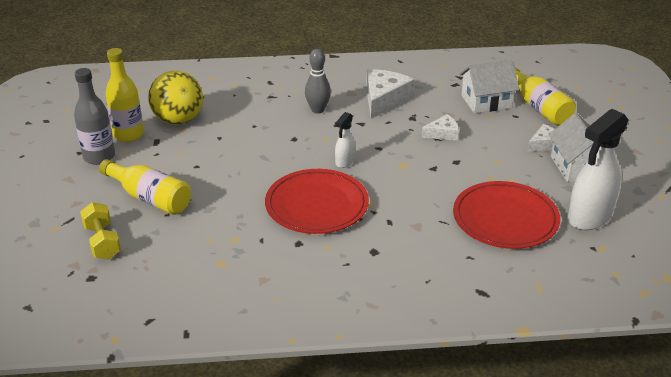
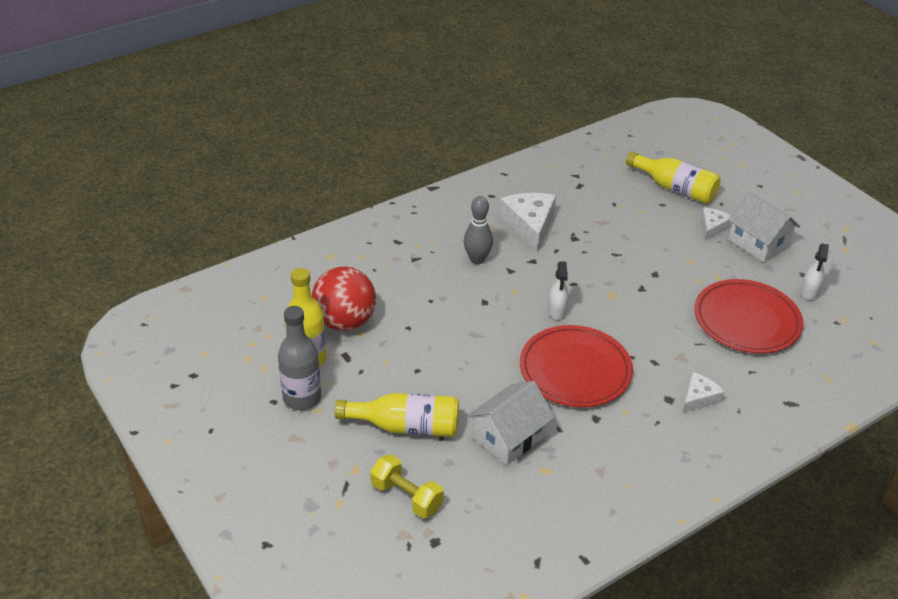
camera: 30 degrees left, 5 degrees up
yellow ball [148,71,203,125] -> red ball [312,267,376,331]
white cheese [422,114,459,141] -> white cheese moved to [682,372,724,413]
white house [459,60,519,113] -> white house moved to [467,381,555,465]
white spray bottle [568,109,628,230] -> white spray bottle [801,243,829,300], size x0.50

